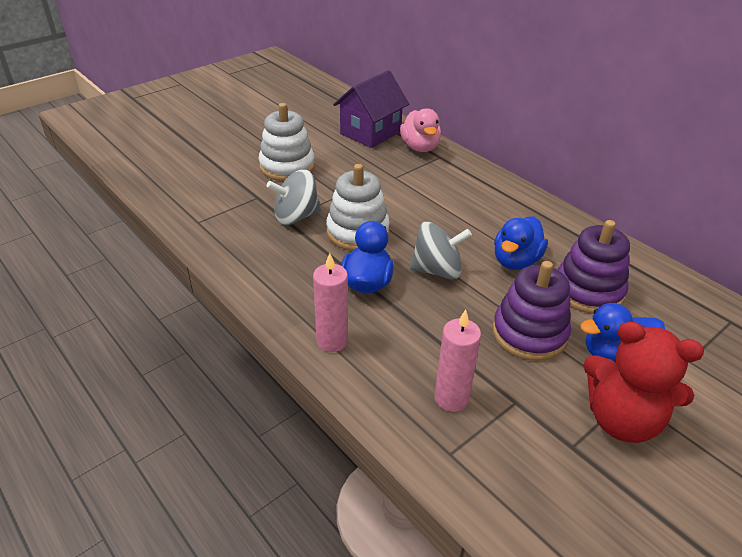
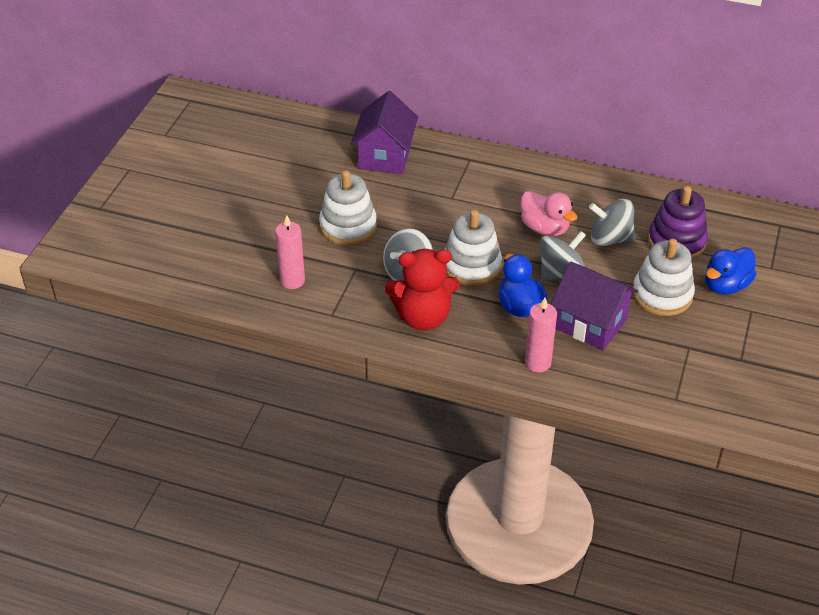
camera: 30 degrees left, 5 degrees up
pink duck [400,108,441,152] -> pink duck moved to [520,191,578,236]
pink candle [434,310,481,412] -> pink candle moved to [275,215,305,289]
purple stacking toy [492,261,571,361] -> white stacking toy [632,239,695,316]
blue duck [494,216,548,270] -> grey spinning top [589,199,635,246]
red teddy bear [583,321,704,443] -> red teddy bear moved to [385,249,460,331]
none -> purple house [551,261,638,350]

